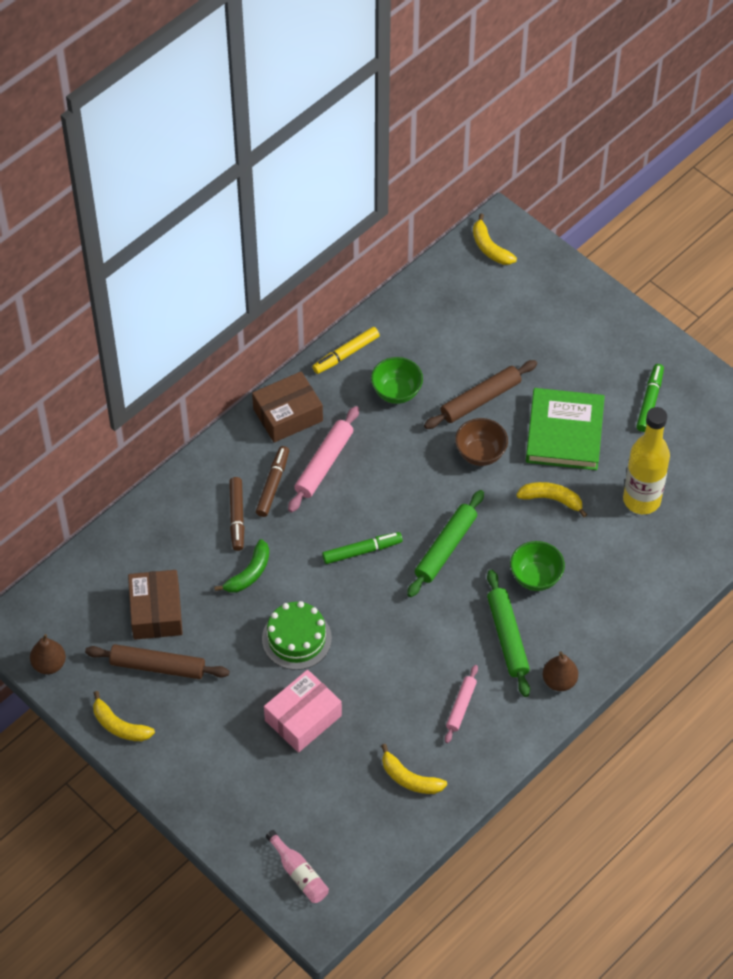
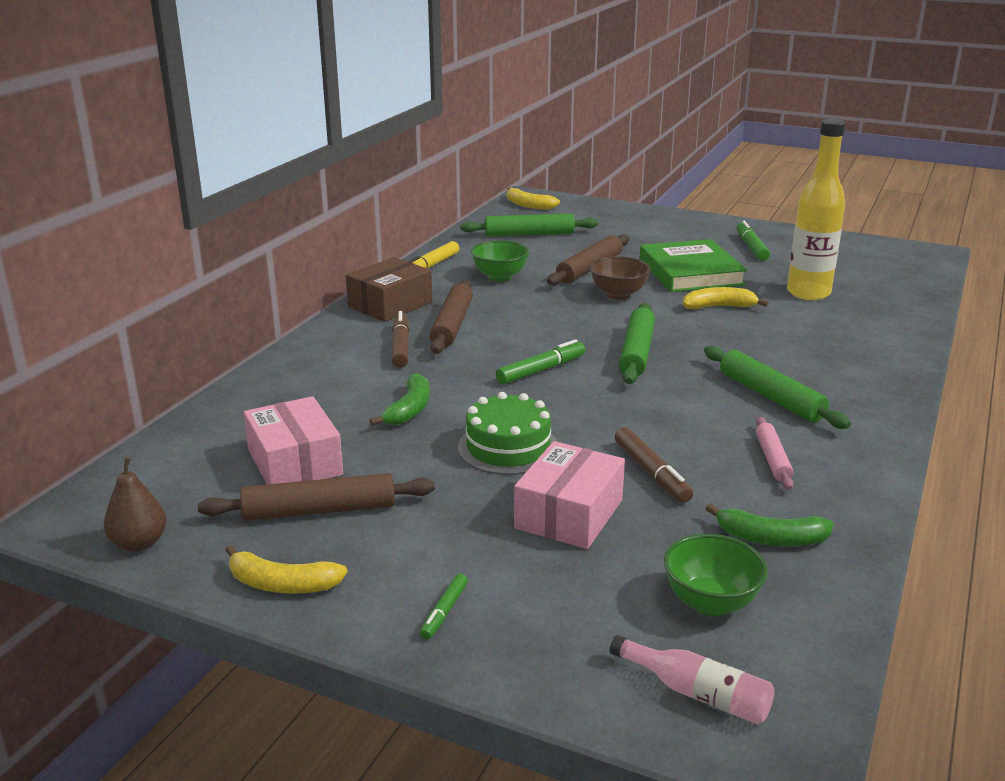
camera: 20 degrees left, 30 degrees down
brown box [128,570,183,640] -> pink box [244,396,343,484]
brown marker [229,477,244,551] -> brown marker moved to [615,427,693,503]
pink rolling pin [288,406,359,513] -> brown rolling pin [430,279,473,354]
yellow banana [381,744,447,794] -> green banana [705,503,834,547]
green bowl [510,541,565,591] -> green bowl moved to [664,534,768,616]
brown pear [543,651,578,691] -> none
none -> green marker [420,574,468,640]
none -> green rolling pin [460,214,598,236]

